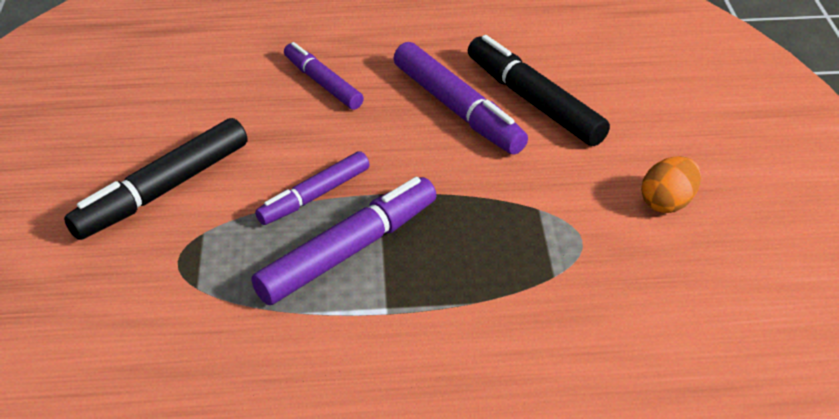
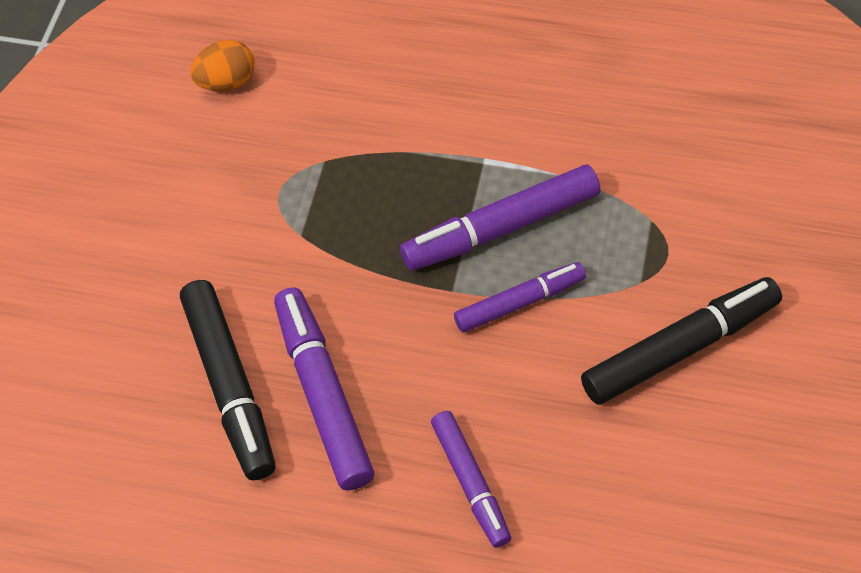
camera: 160 degrees left, 15 degrees up
orange egg [641,156,701,213] -> orange egg moved to [190,40,254,91]

